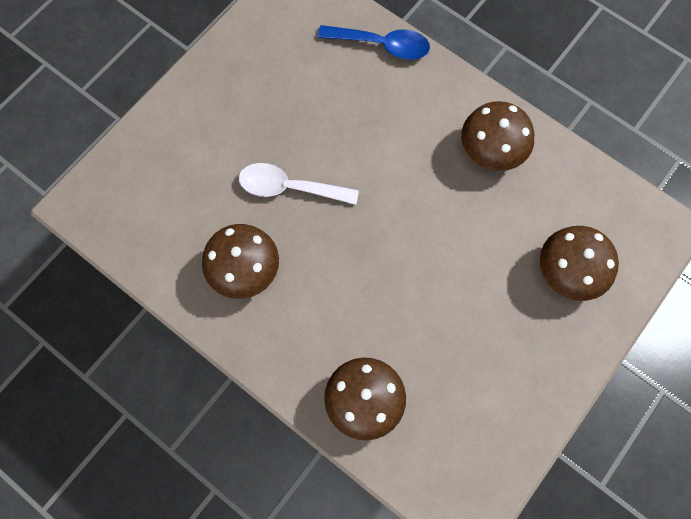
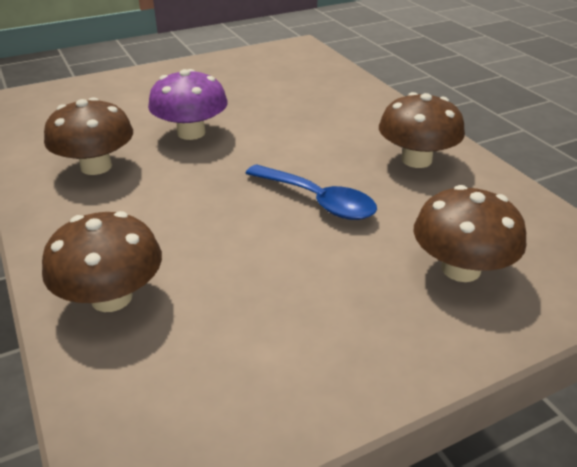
camera: 25 degrees right, 35 degrees down
white spoon [239,163,359,205] -> purple mushroom [148,69,228,140]
blue spoon [318,25,430,60] -> blue spoon moved to [245,164,377,220]

